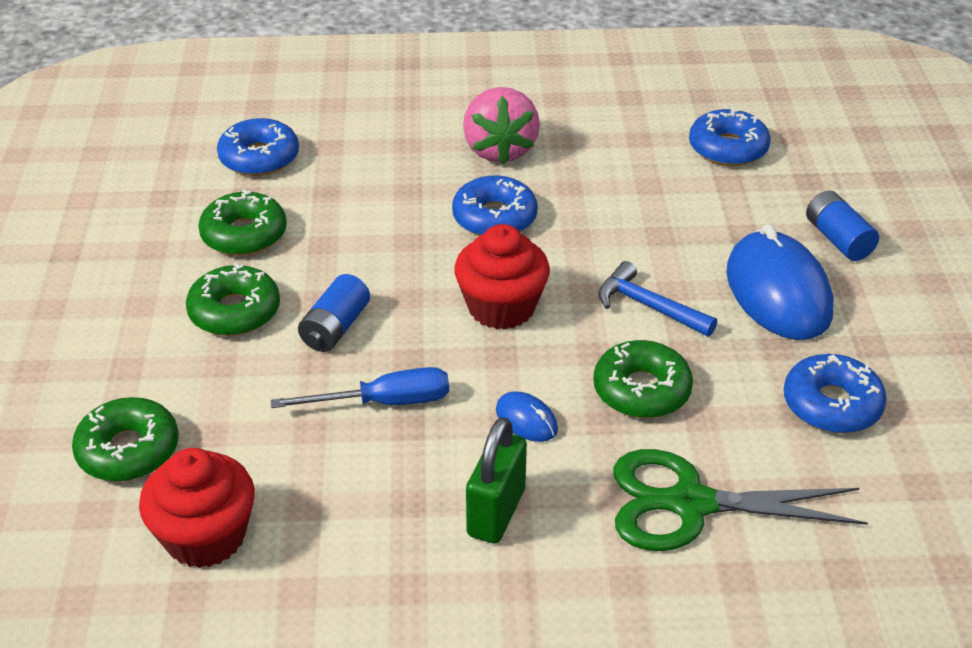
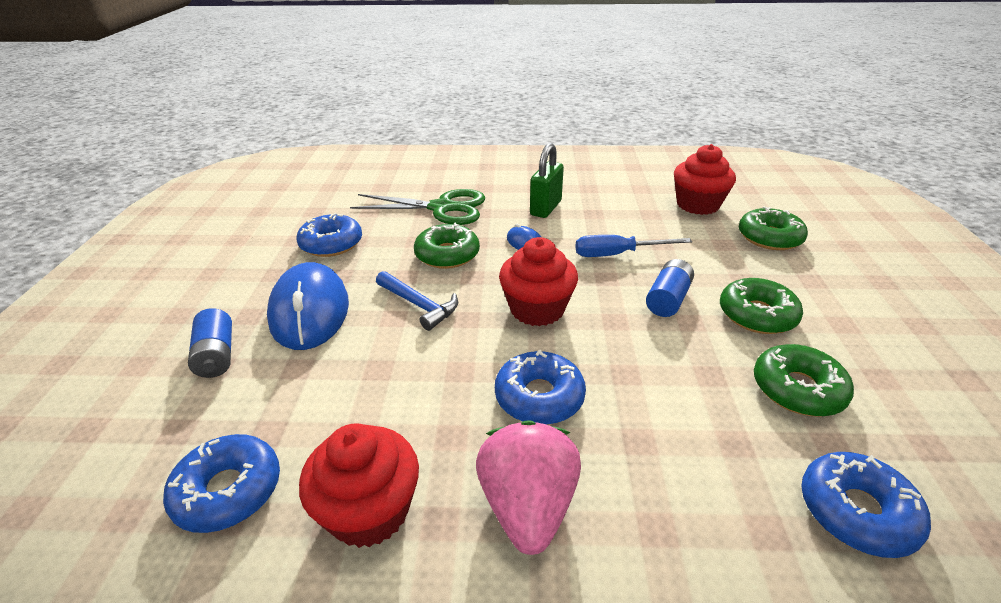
camera: 175 degrees left, 5 degrees down
none -> red cupcake [299,423,419,548]

